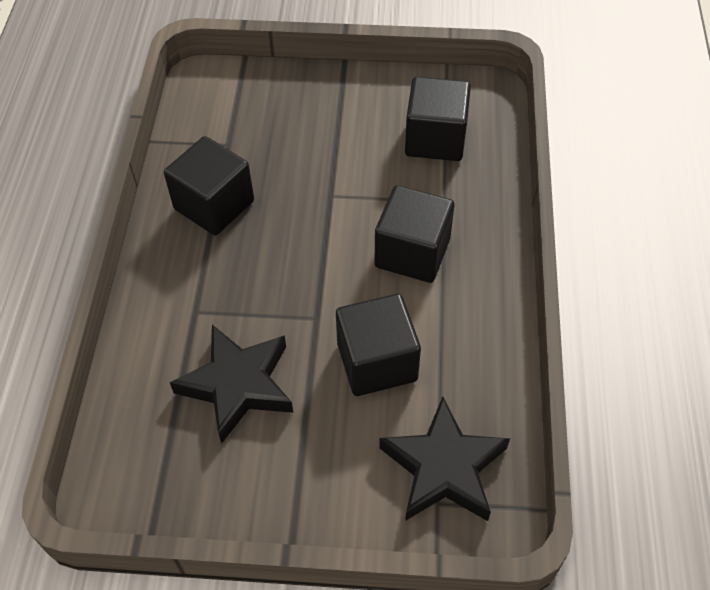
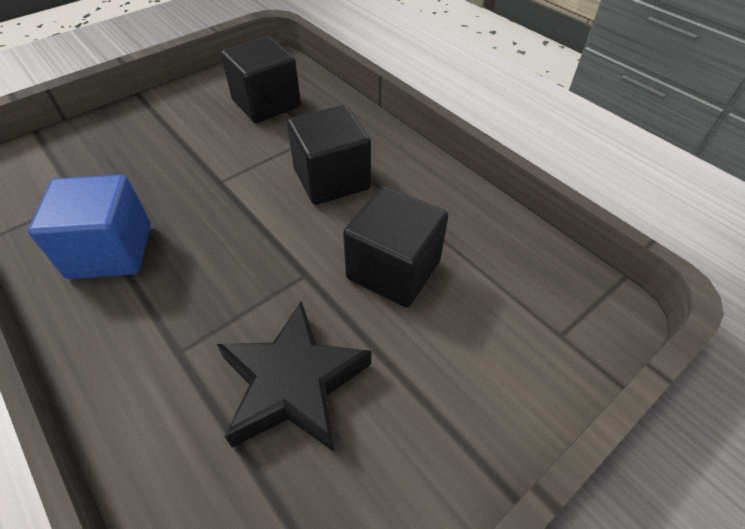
camera: 45 degrees left, 5 degrees down
black cube [164,136,254,235] -> blue cube [28,174,151,279]
black star [379,397,510,521] -> none

